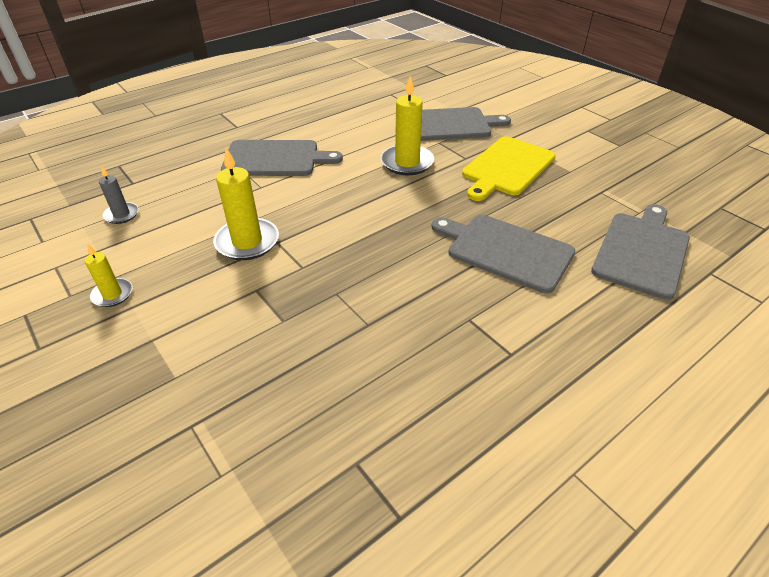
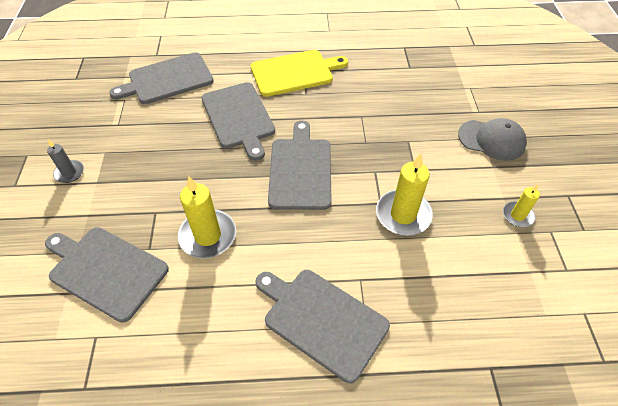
camera: 145 degrees left, 10 degrees up
grey candle [99,166,139,224] -> grey candle moved to [47,139,84,183]
yellow cutting board [462,136,556,201] -> yellow cutting board moved to [251,50,348,97]
none -> grey cutting board [268,121,332,210]
none -> grey cap [458,118,527,161]

